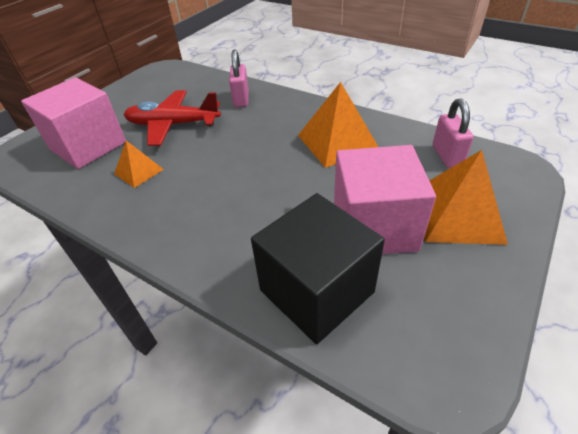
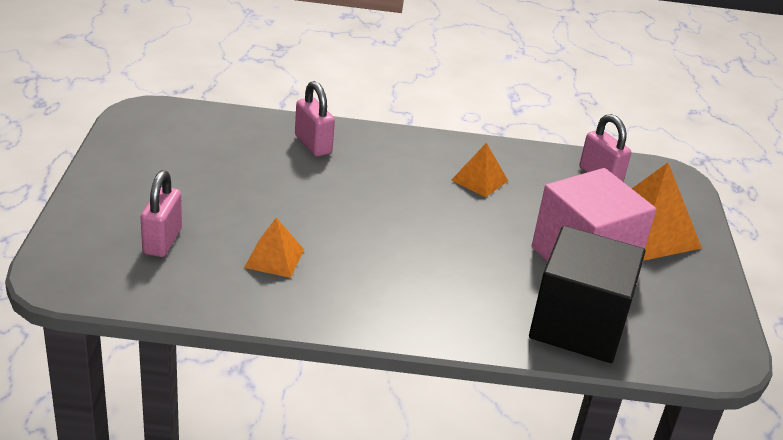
camera: 35 degrees left, 10 degrees down
pink cube [21,77,126,169] -> pink padlock [141,170,182,257]
red plane [124,90,221,146] -> none
orange pyramid [298,82,378,168] -> orange pyramid [451,143,508,198], size x0.56

